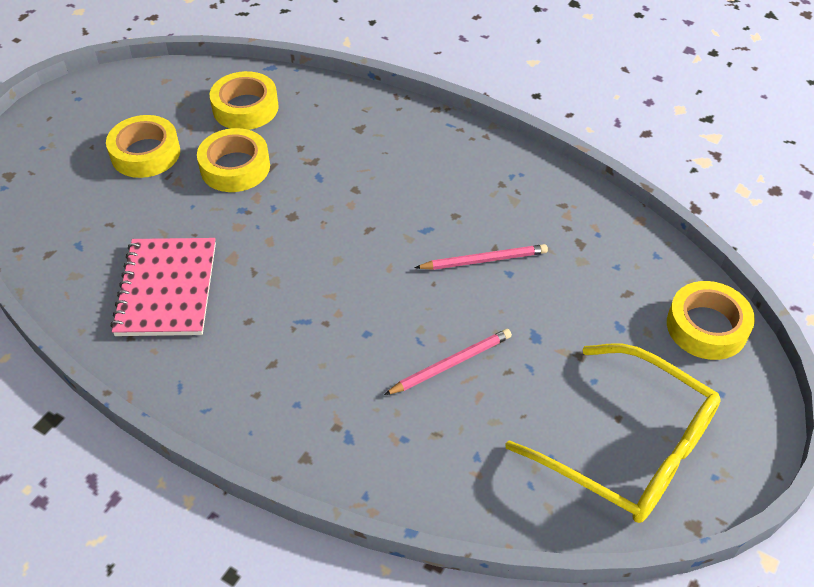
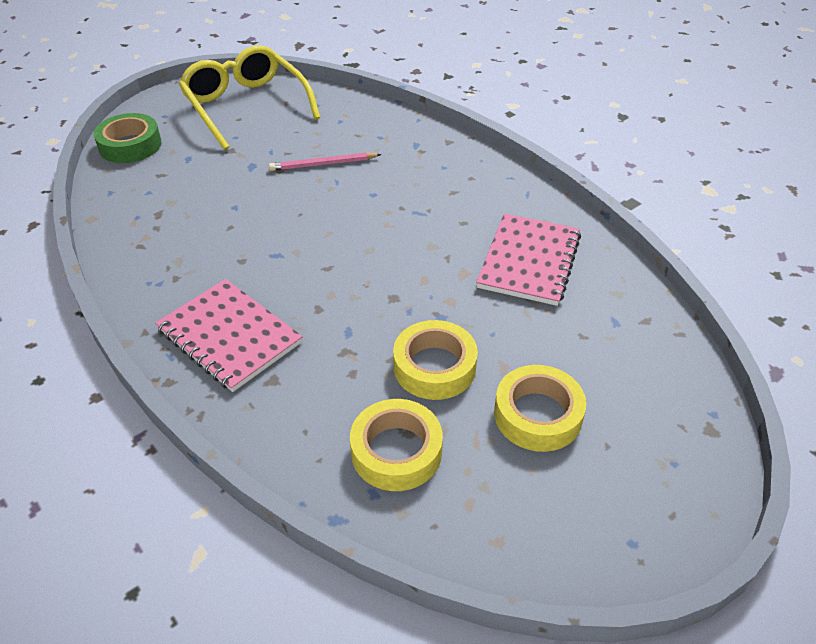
camera: 160 degrees left, 5 degrees down
pink pencil [415,244,548,270] -> none
yellow tape [667,281,755,360] -> green tape [93,113,161,163]
none -> pink notebook [155,279,303,392]

